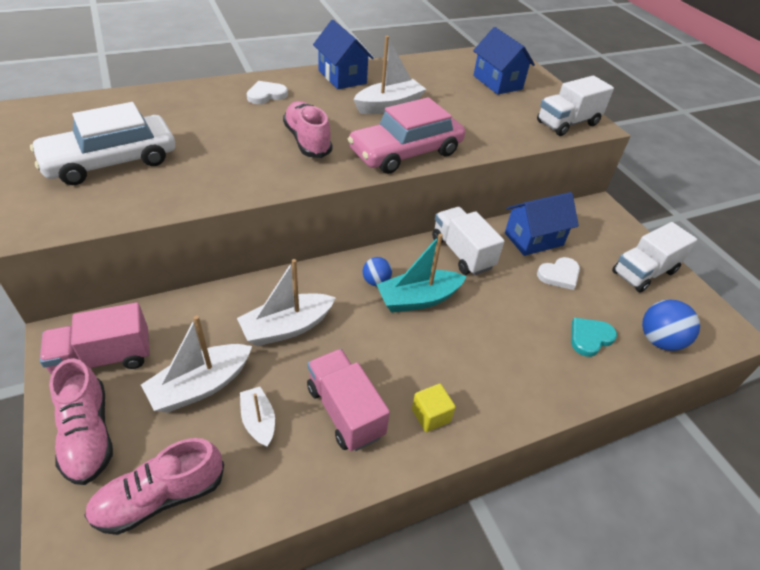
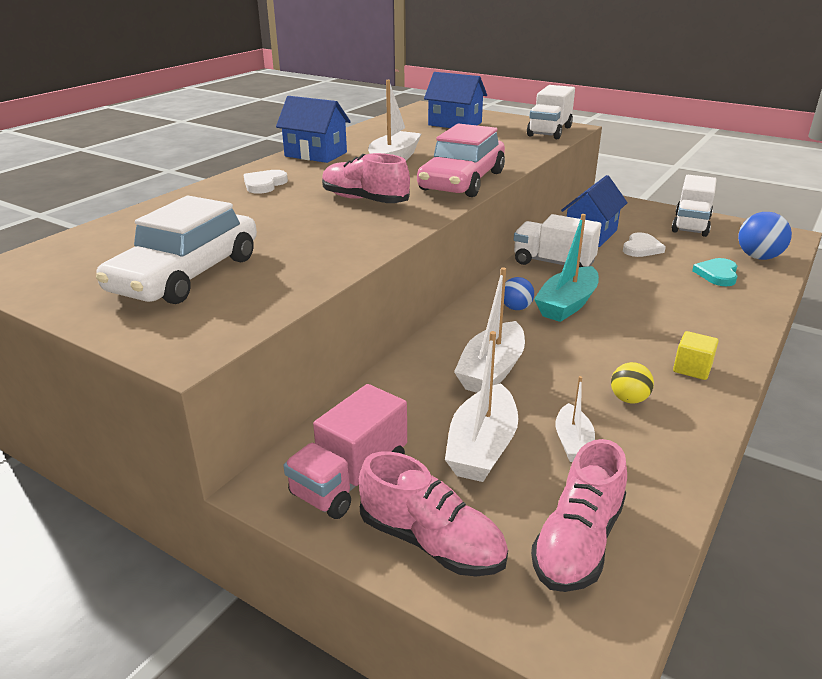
camera: 30 degrees left, 15 degrees down
white boat [240,387,275,447] -> white boat turned 120 degrees counterclockwise [555,376,595,462]
pink truck [307,349,390,451] -> yellow ball [611,362,654,404]

